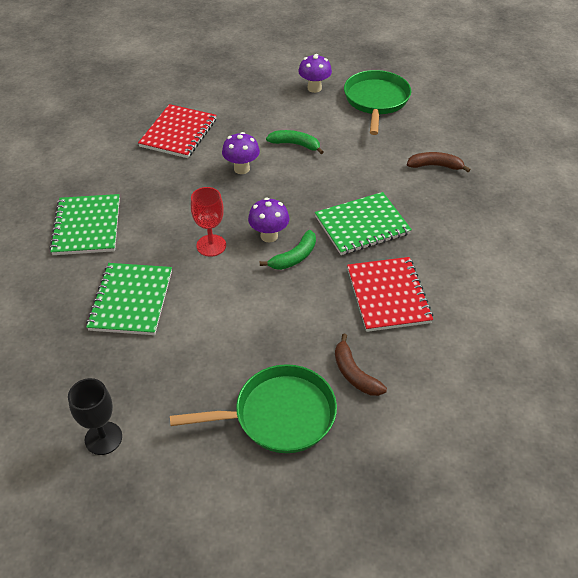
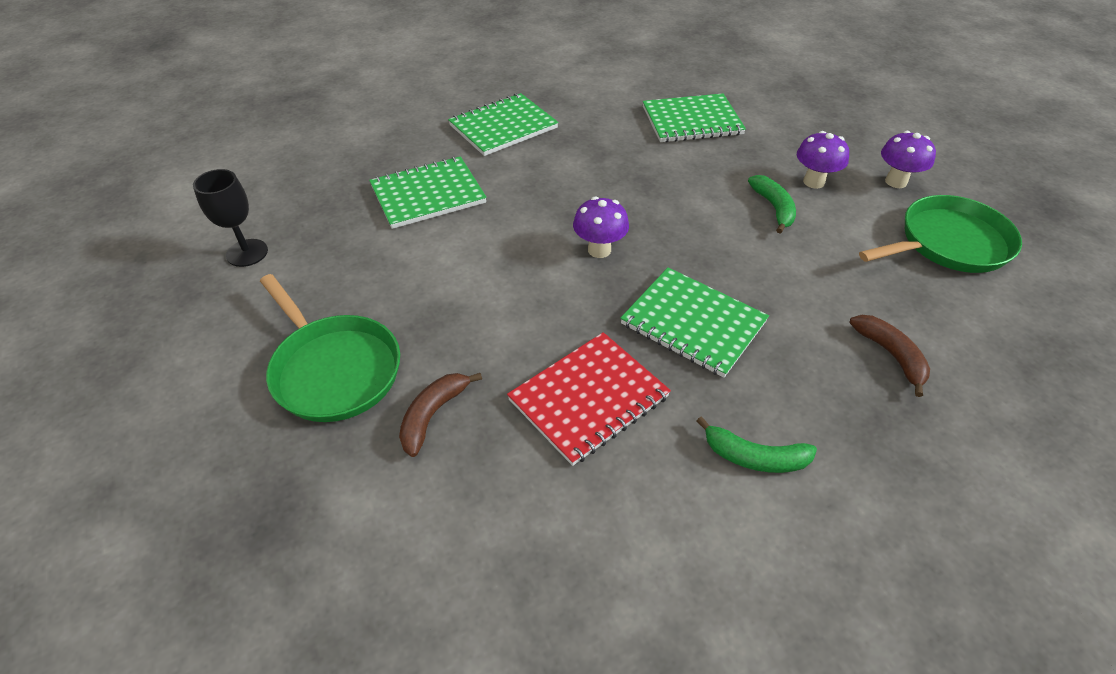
camera: 60 degrees right, 0 degrees up
red notebook [138,104,217,158] -> green notebook [643,93,746,143]
red goblet [191,187,226,257] -> none
purple mushroom [222,132,260,174] -> purple mushroom moved to [797,131,849,189]
green banana [260,230,316,270] -> green banana moved to [697,416,817,473]

